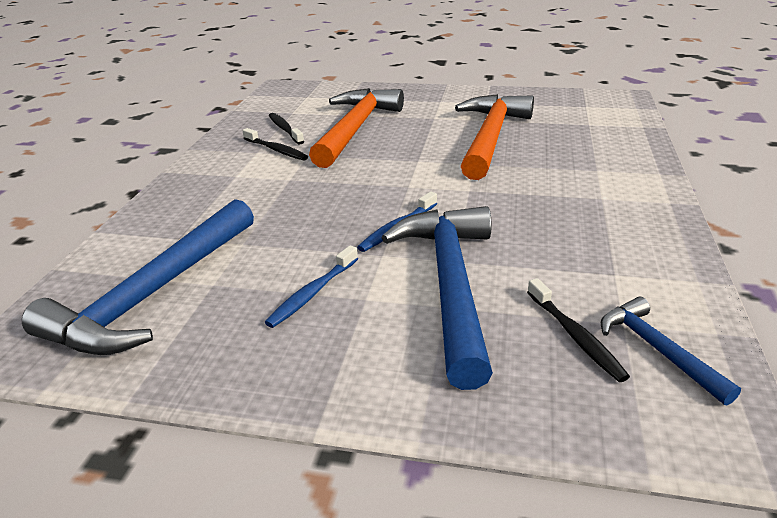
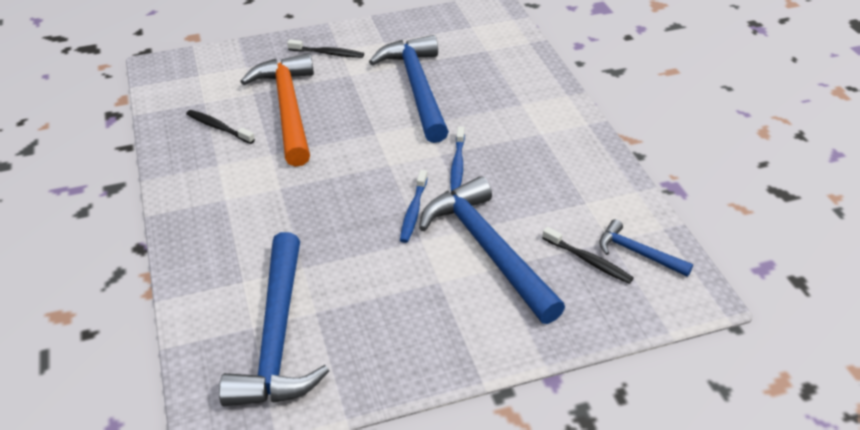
camera: 30 degrees left, 10 degrees up
black toothbrush [242,128,308,161] -> black toothbrush moved to [287,39,364,58]
blue toothbrush [265,245,358,328] -> blue toothbrush moved to [450,126,465,191]
orange hammer [455,94,534,180] -> blue hammer [369,35,449,143]

